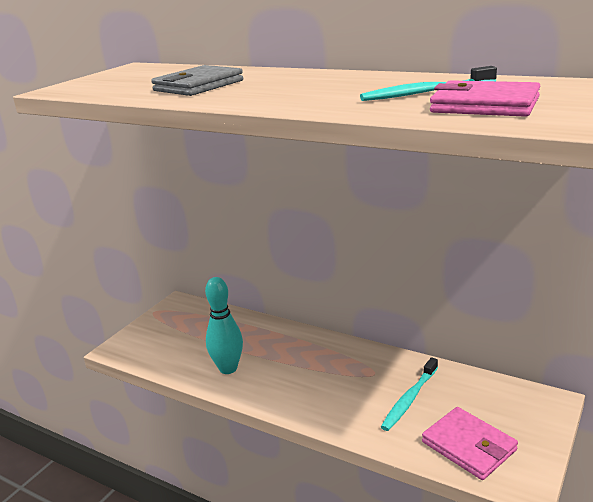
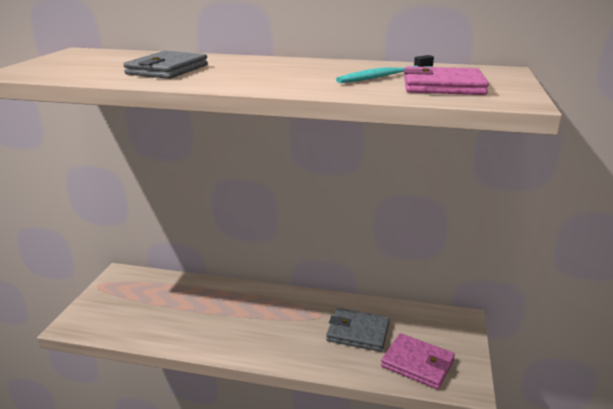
camera: 20 degrees left, 0 degrees up
turquoise bowling pin [205,277,243,374] -> none
turquoise toothbrush [381,357,438,431] -> grey wallet [326,308,390,352]

